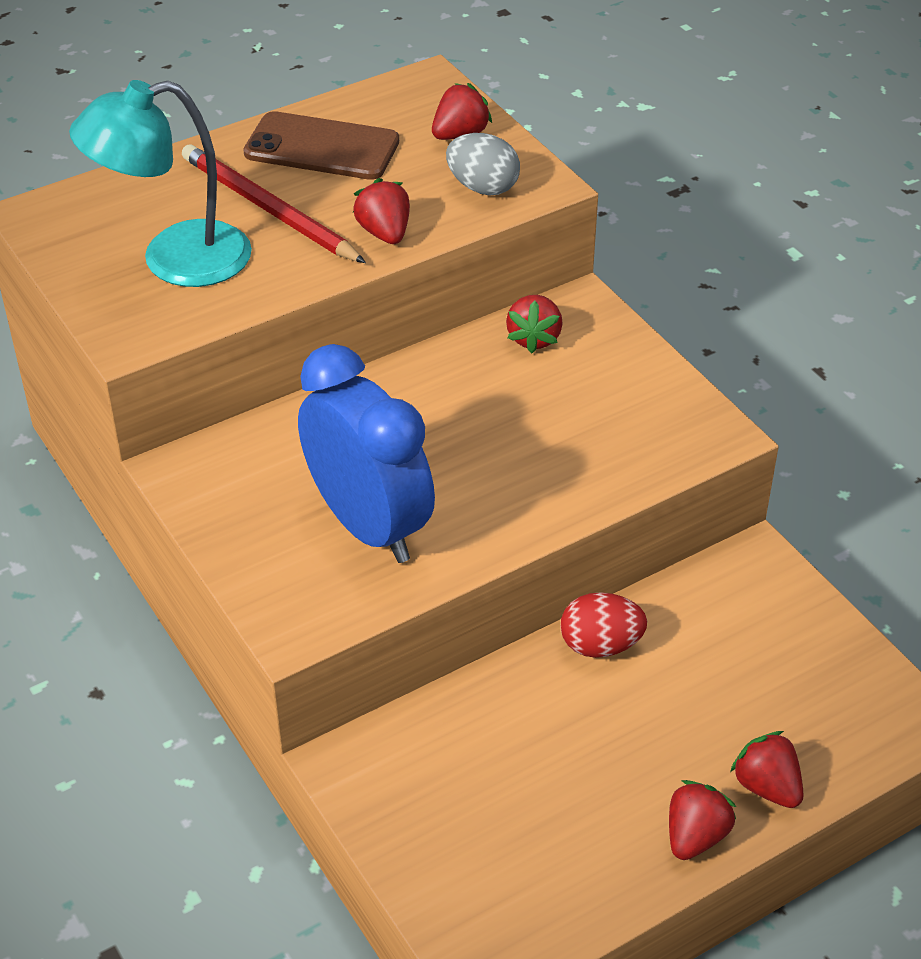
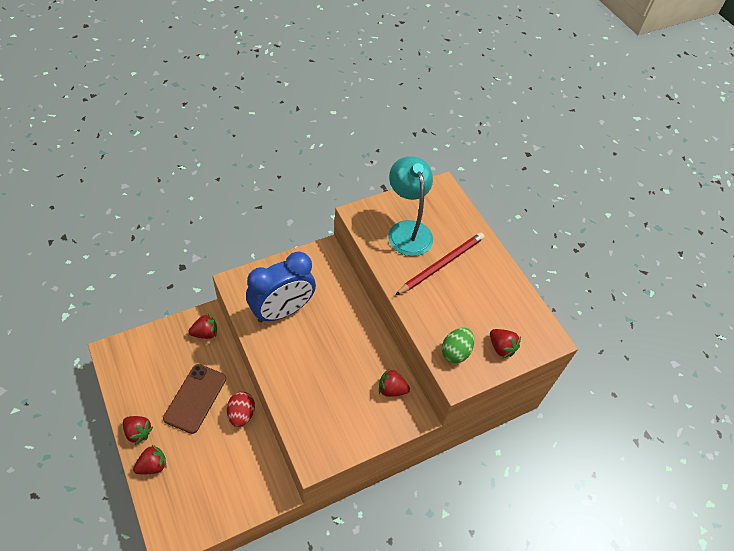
camera: 90 degrees right, 10 degrees up
brown phone [243,111,399,180] -> brown phone moved to [163,364,226,434]
red strawberry [353,178,410,244] -> red strawberry moved to [188,314,217,339]
grey egg [446,133,520,196] -> green egg [441,328,474,363]

